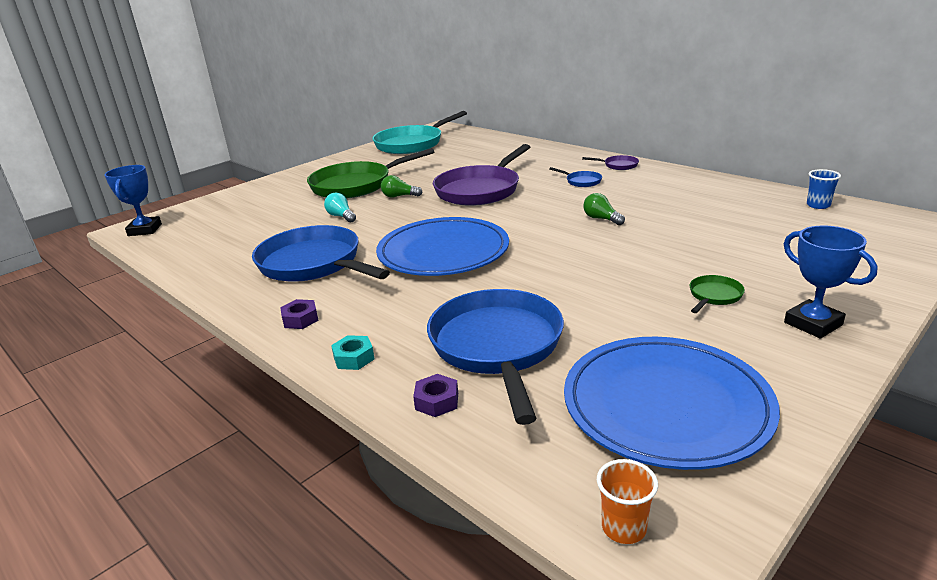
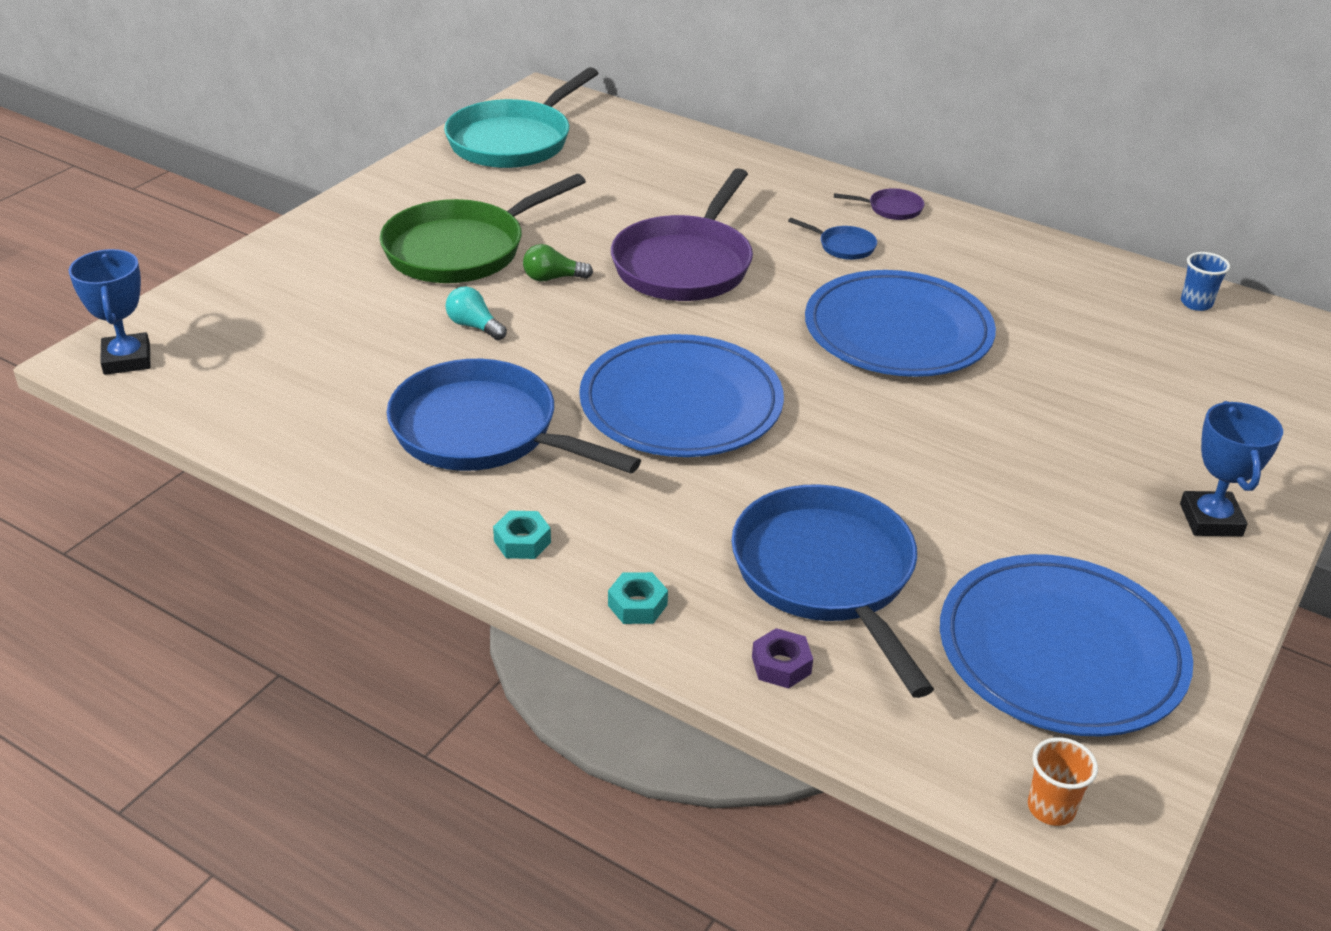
camera: 15 degrees left, 10 degrees up
purple nut [280,299,319,329] -> turquoise nut [493,511,551,559]
green light bulb [583,193,625,225] -> blue plate [805,270,996,377]
green pan [690,275,745,313] -> none
blue trophy [784,226,878,338] -> blue trophy turned 45 degrees clockwise [1180,401,1283,536]

